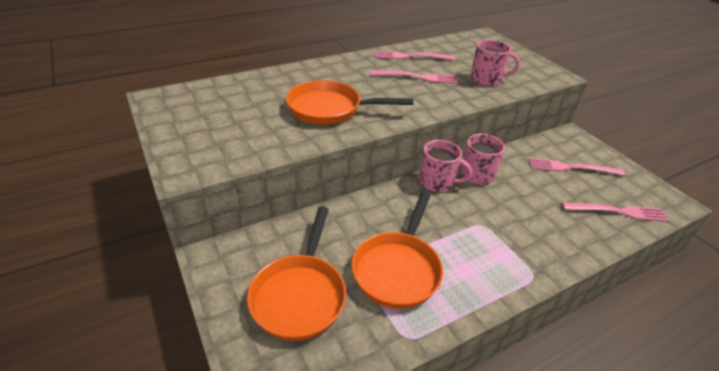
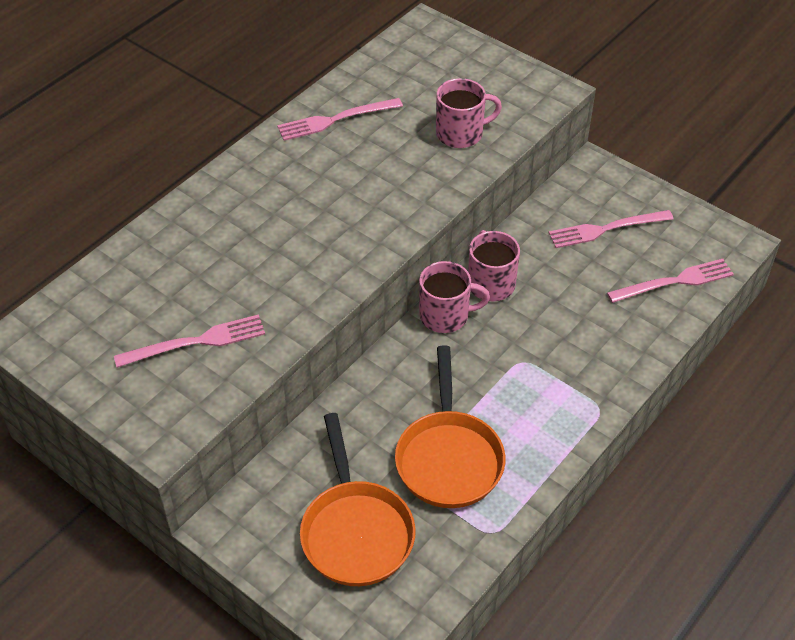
camera: 20 degrees left, 10 degrees up
orange pan [286,80,413,125] -> none
pink fork [370,70,458,84] -> pink fork moved to [114,314,265,368]

